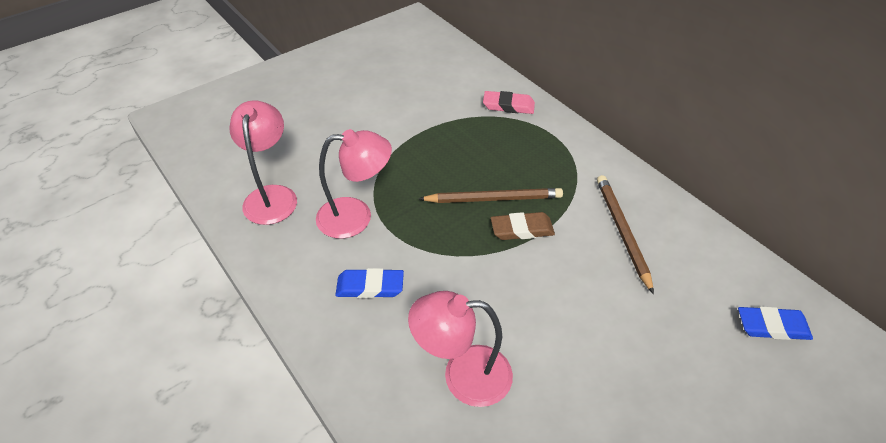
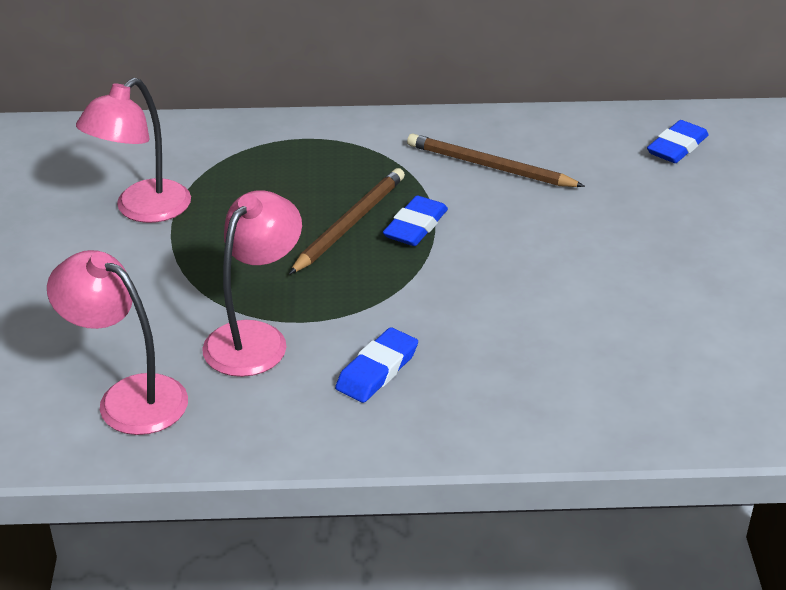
camera: 55 degrees left, 10 degrees down
pink lamp [408,291,513,407] -> pink lamp moved to [76,78,191,223]
pink eraser [483,91,535,114] -> none
brown eraser [491,212,555,240] -> blue eraser [383,196,448,246]

